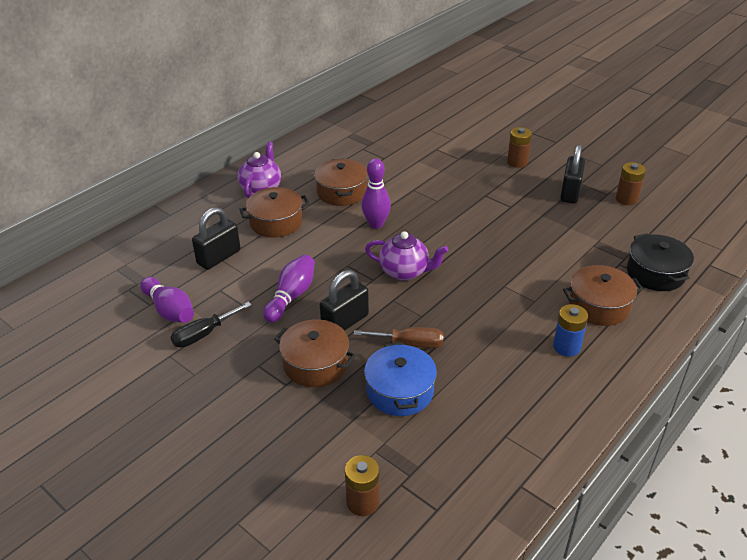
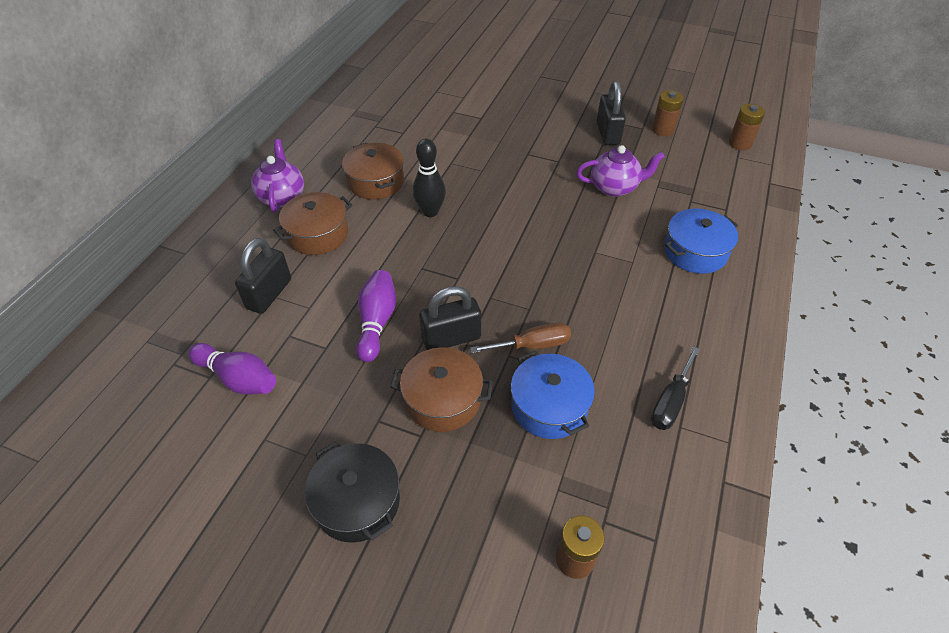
camera: 20 degrees left, 10 degrees up
black screwdriver [171,302,252,348] -> black screwdriver moved to [651,346,700,430]
black padlock [320,270,369,331] -> black padlock turned 45 degrees clockwise [419,286,481,350]
purple bowling pin [361,158,391,229] -> black bowling pin [413,139,446,217]
purple teapot [365,231,448,281] -> purple teapot moved to [576,145,665,197]
brown battery [507,127,532,168] -> brown battery moved to [729,104,765,150]
blue battery [553,304,588,357] -> none
brown pot [563,265,643,326] -> blue pot [664,208,738,274]
black pot [627,233,694,291] -> black pot moved to [305,441,400,543]

